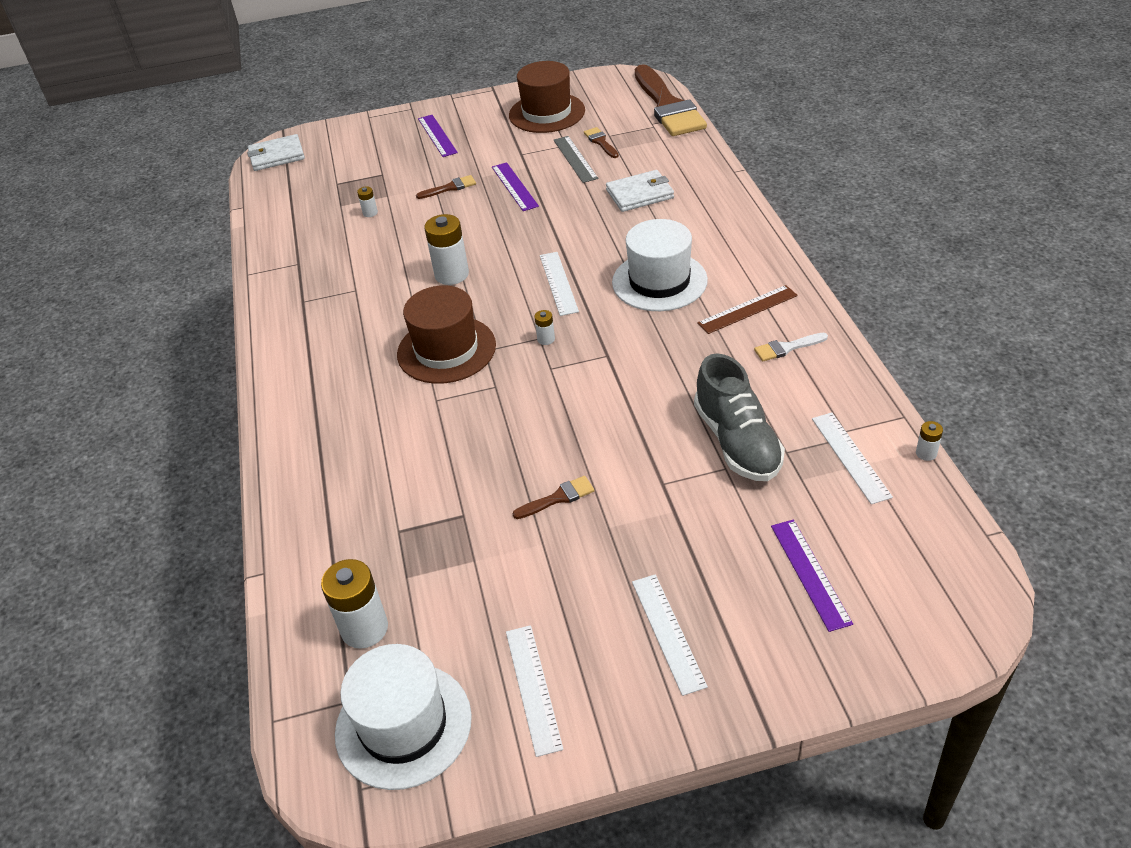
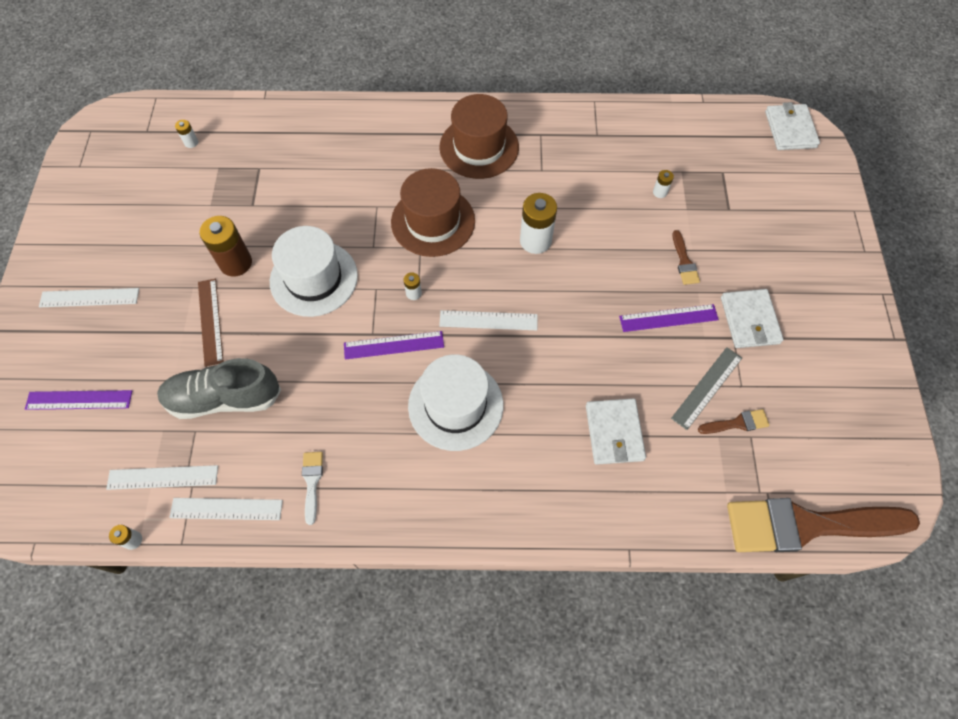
camera: 100 degrees right, 20 degrees up
white battery [321,559,388,649] -> white battery [175,120,198,148], size x0.47
white hat [335,644,472,790] -> white hat moved to [270,226,358,317]
purple ruler [418,115,458,157] -> purple ruler moved to [344,331,444,359]
white ruler [506,625,564,757] -> white ruler moved to [169,498,283,520]
brown hat [509,61,585,133] -> brown hat moved to [439,94,519,179]
brown brush [513,476,595,519] -> brown battery [199,216,252,277]
grey ruler [554,136,598,183] -> grey ruler turned 45 degrees counterclockwise [671,347,742,430]
brown ruler [697,285,798,334] -> brown ruler moved to [198,279,224,366]
none -> white wallet [721,289,784,348]

